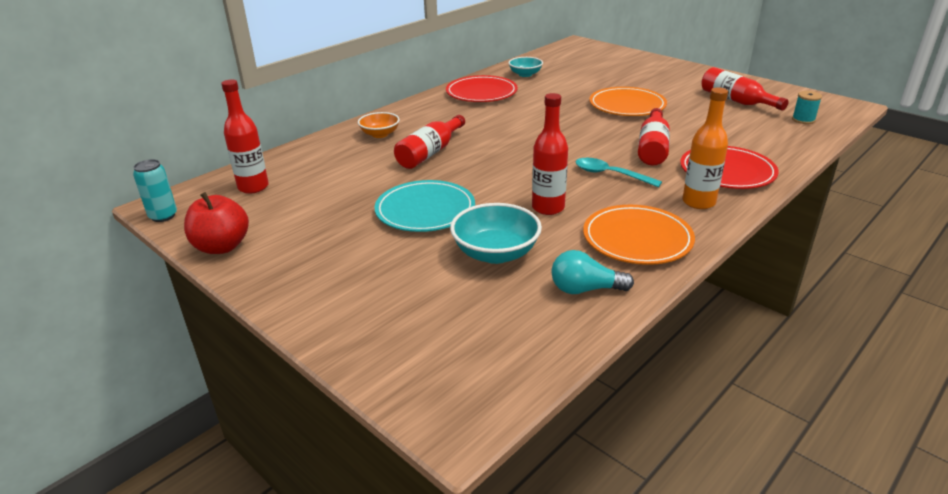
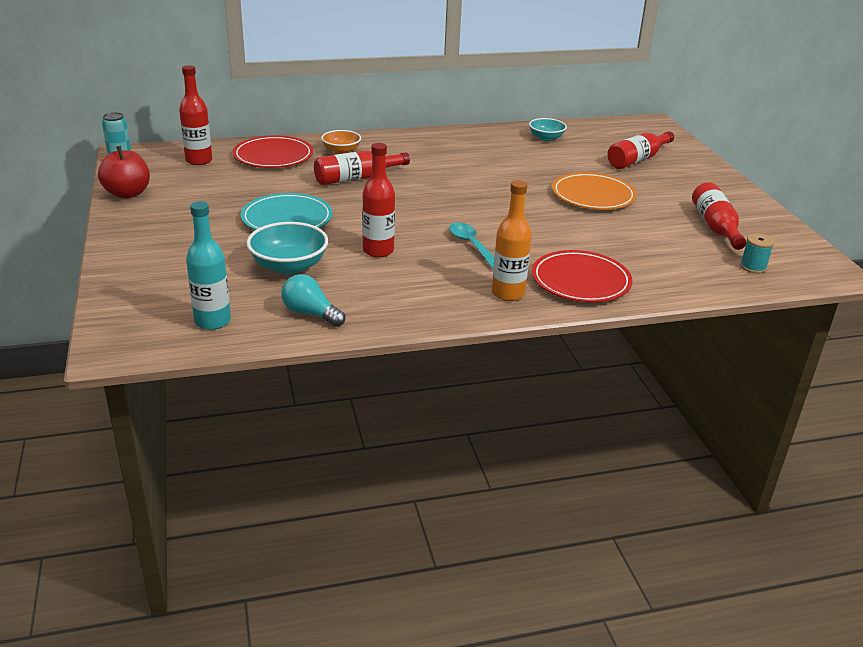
camera: 30 degrees right, 0 degrees up
red plate [446,75,518,102] -> red plate moved to [233,135,313,168]
orange plate [583,205,695,265] -> none
red bottle [638,108,670,165] -> red bottle moved to [607,131,674,169]
none -> turquoise bottle [186,201,231,330]

